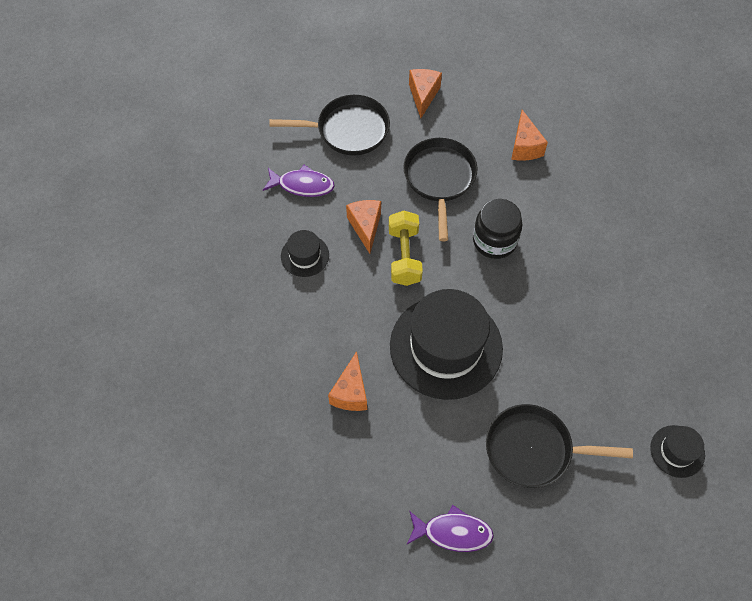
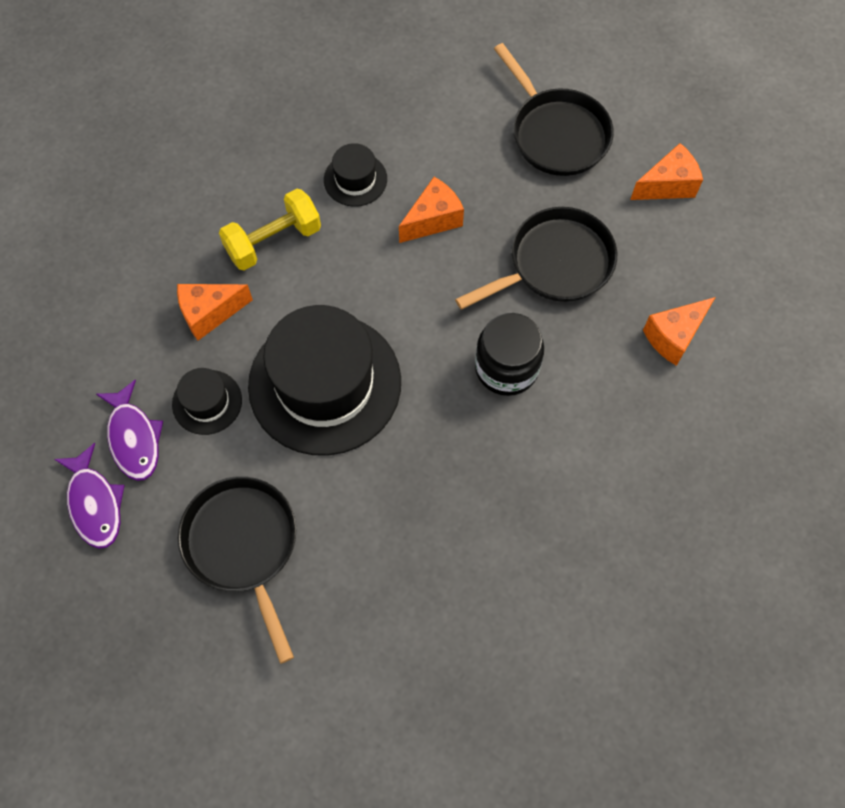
camera: 60 degrees right, 5 degrees up
purple fish [263,165,335,197] -> purple fish moved to [96,380,163,481]
yellow dumbbell [389,211,423,286] -> yellow dumbbell moved to [219,189,321,271]
black hat [650,425,705,478] -> black hat moved to [172,368,242,435]

